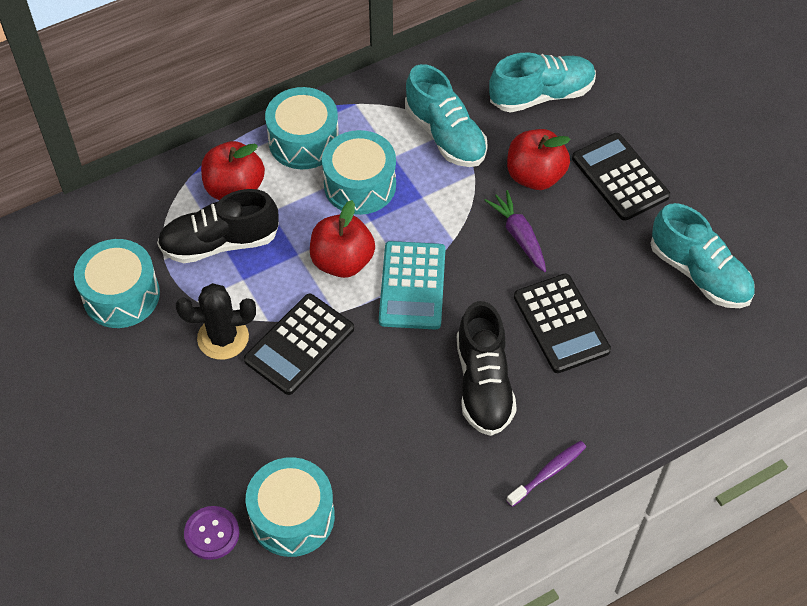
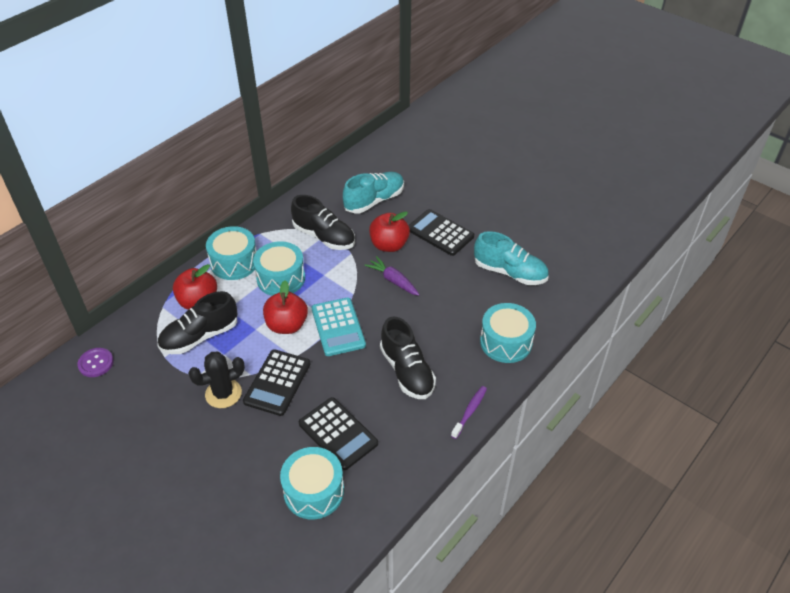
camera: 20 degrees left, 10 degrees down
turquoise drum [74,239,160,328] -> turquoise drum moved to [480,303,536,363]
purple button [184,506,239,560] -> purple button moved to [77,348,114,377]
turquoise shoe [405,64,488,167] -> black shoe [291,195,355,250]
black calculator [514,273,611,373] -> black calculator moved to [299,397,378,470]

